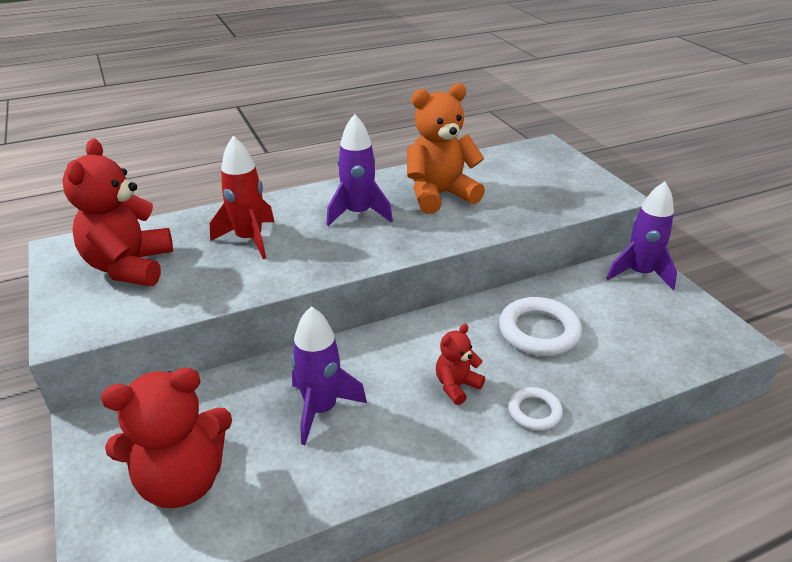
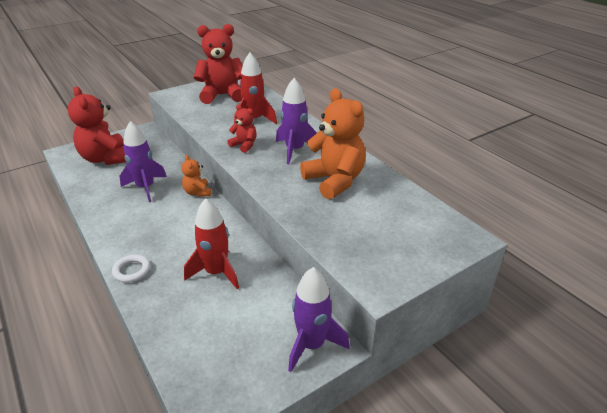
camera: 80 degrees right, 0 degrees up
red teddy bear [436,324,485,405] -> red teddy bear moved to [227,105,257,153]
white ring [499,297,582,356] -> red rocket [184,198,239,289]
none -> orange teddy bear [181,155,211,197]

